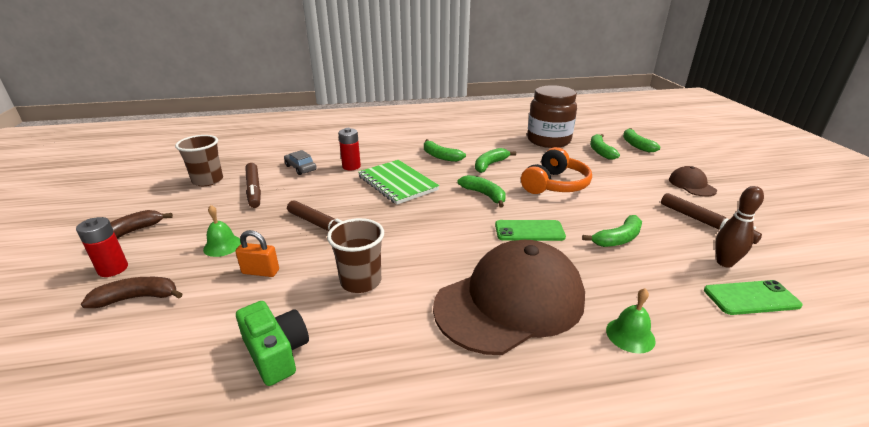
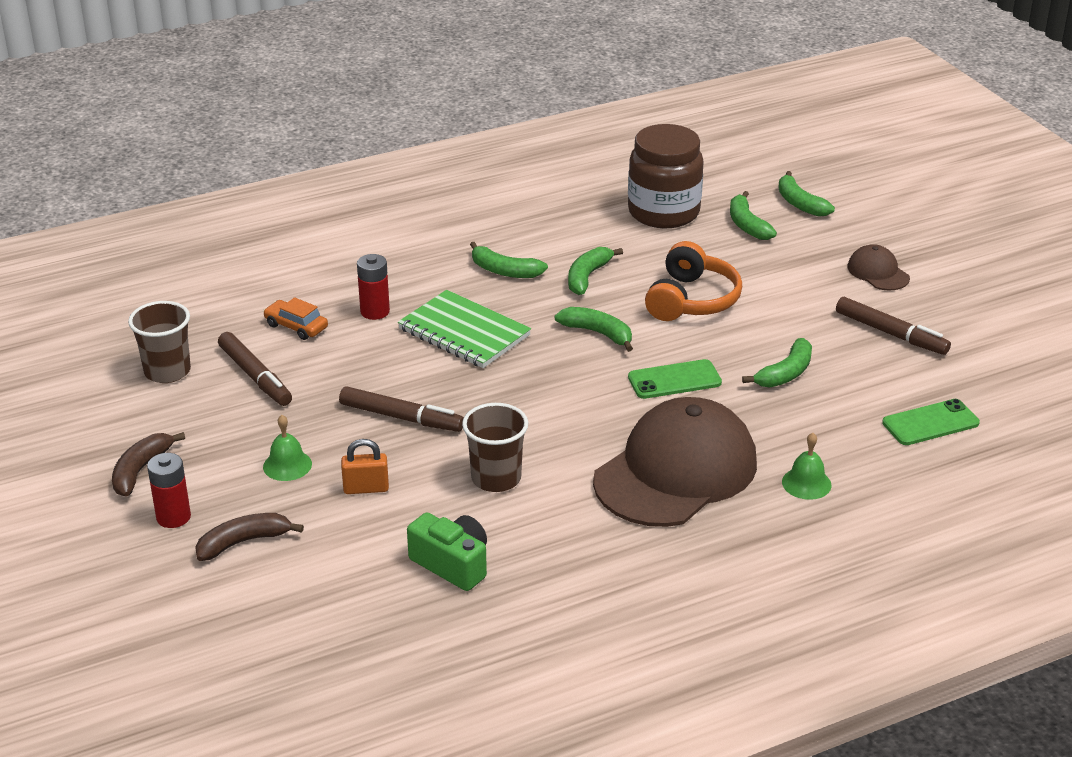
camera: 15 degrees left, 5 degrees up
grey car [284,150,317,175] -> orange car [263,297,328,340]
brown bowling pin [715,186,764,268] -> none

